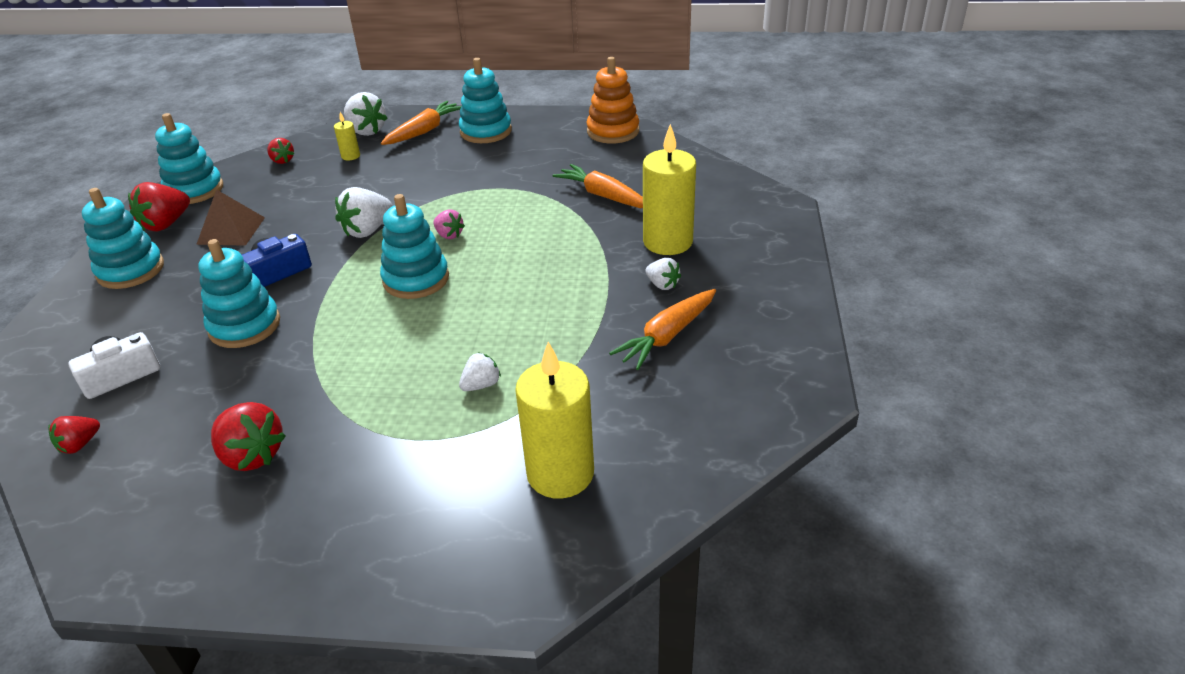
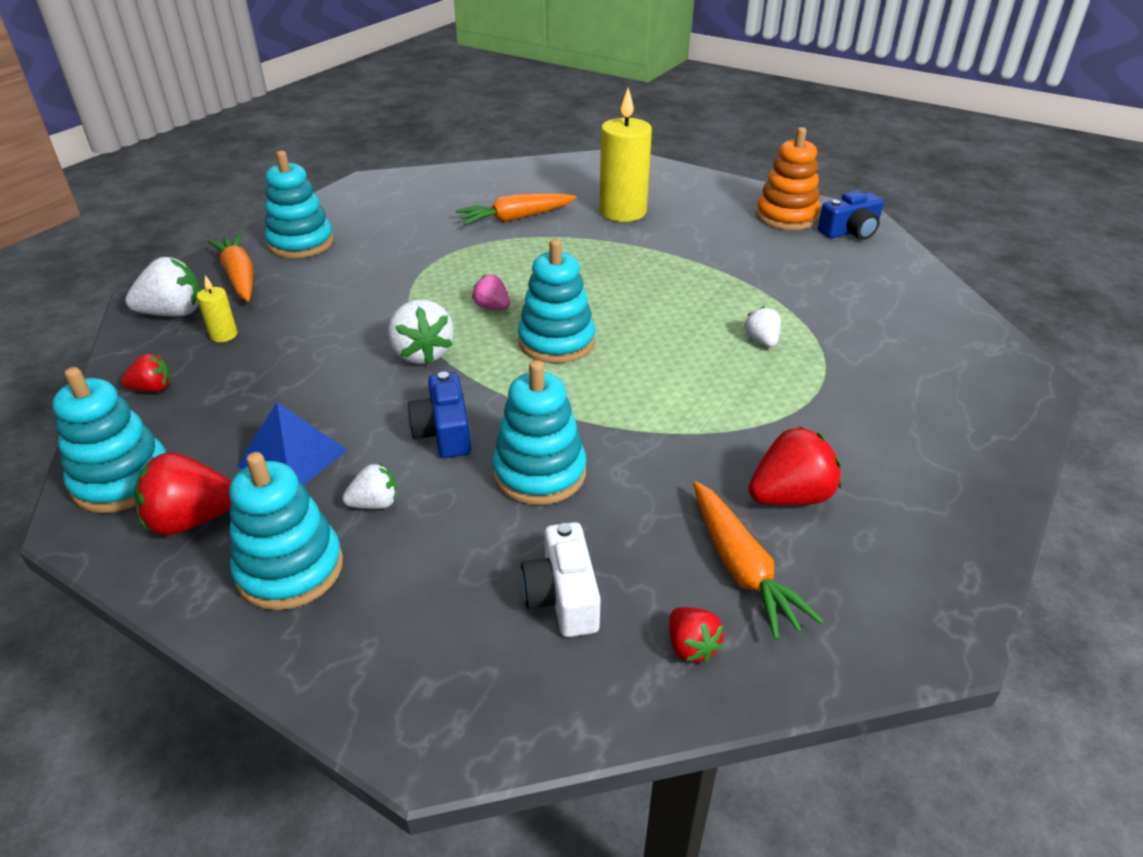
camera: 65 degrees left, 0 degrees up
red strawberry [128,182,190,232] -> red strawberry turned 105 degrees clockwise [134,452,232,535]
brown pyramid [196,189,265,246] -> blue pyramid [237,402,347,485]
pink strawberry [433,209,465,239] -> pink strawberry turned 120 degrees counterclockwise [472,275,510,309]
yellow candle [515,342,594,499] -> none
orange stacking toy [587,57,639,144] -> orange stacking toy moved to [756,127,820,230]
orange carrot [609,289,716,370] -> orange carrot moved to [693,481,824,640]
white strawberry [645,258,681,290] -> white strawberry moved to [342,464,397,509]
none -> blue camera [818,190,884,240]

